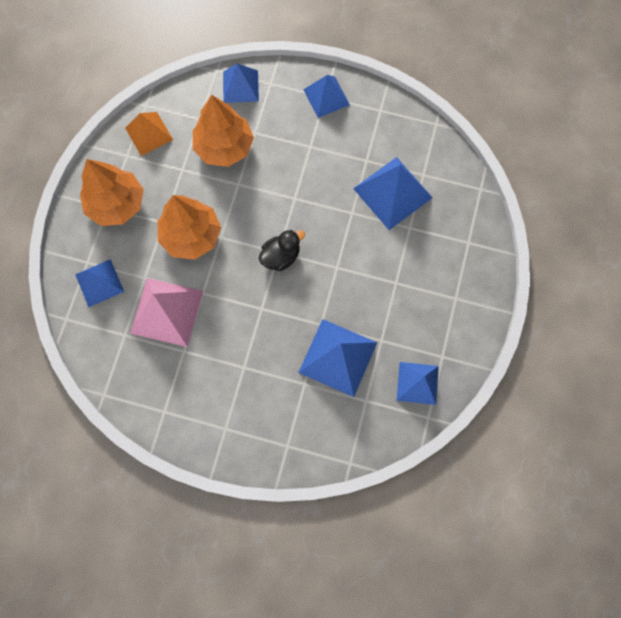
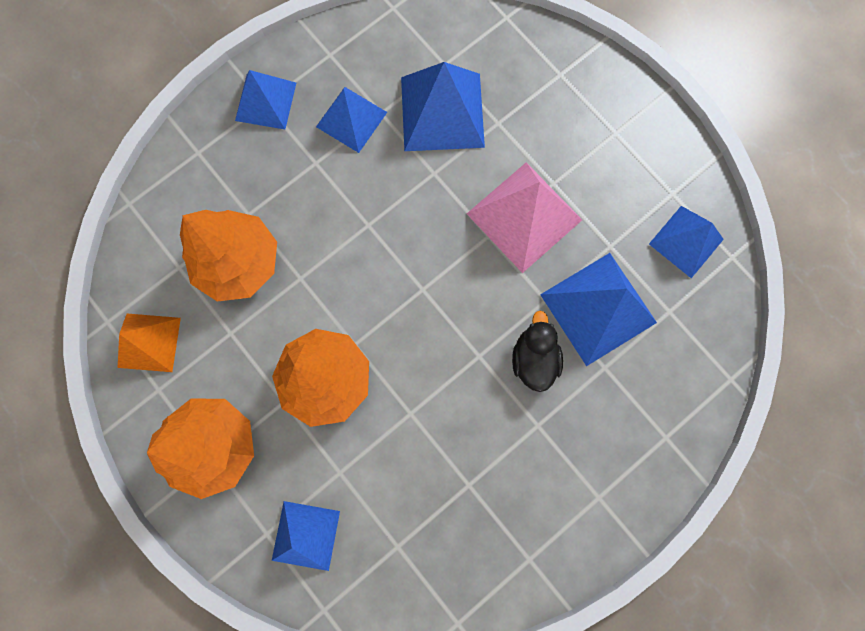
camera: 55 degrees left, 5 degrees up
pink pyramid [130,278,203,347] -> pink pyramid moved to [467,162,582,273]
blue pyramid [223,64,259,103] -> blue pyramid moved to [316,87,387,153]
black duck [259,230,305,271] -> black duck moved to [512,311,563,392]

